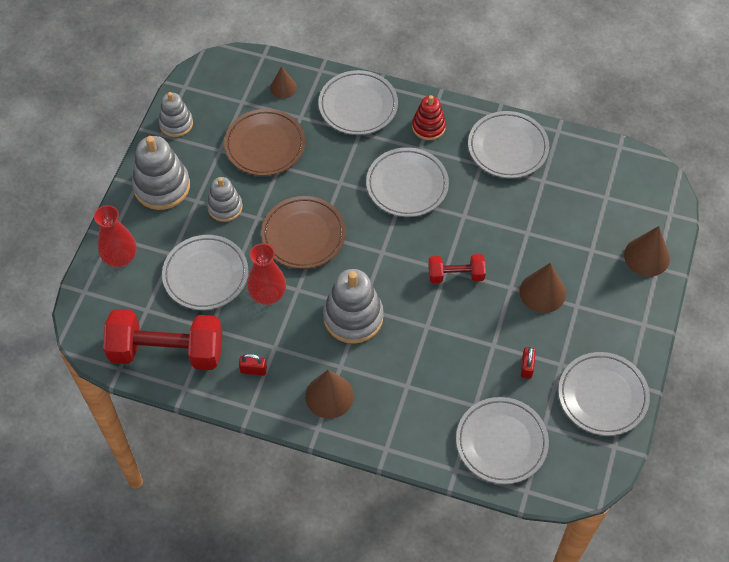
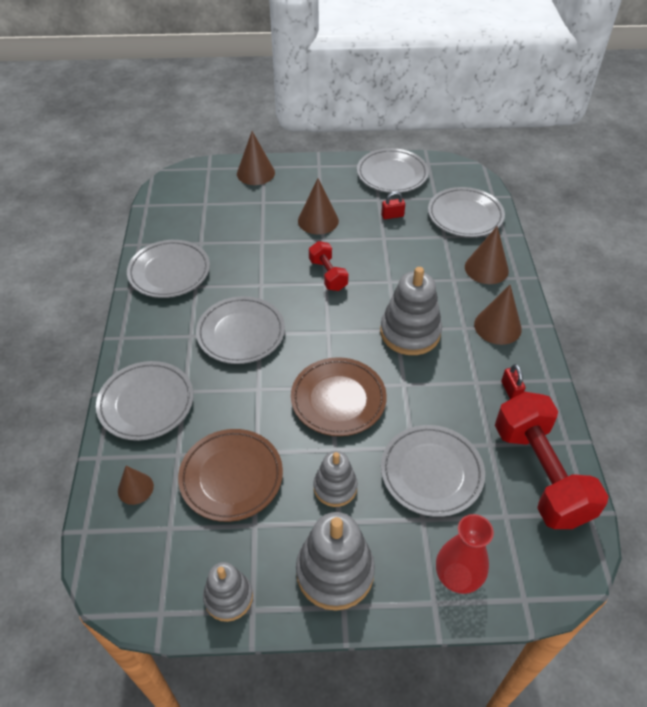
camera: 110 degrees left, 10 degrees down
red vase [247,243,286,305] -> none
red stacking toy [412,95,446,140] -> none
none -> brown cone [465,226,509,284]

